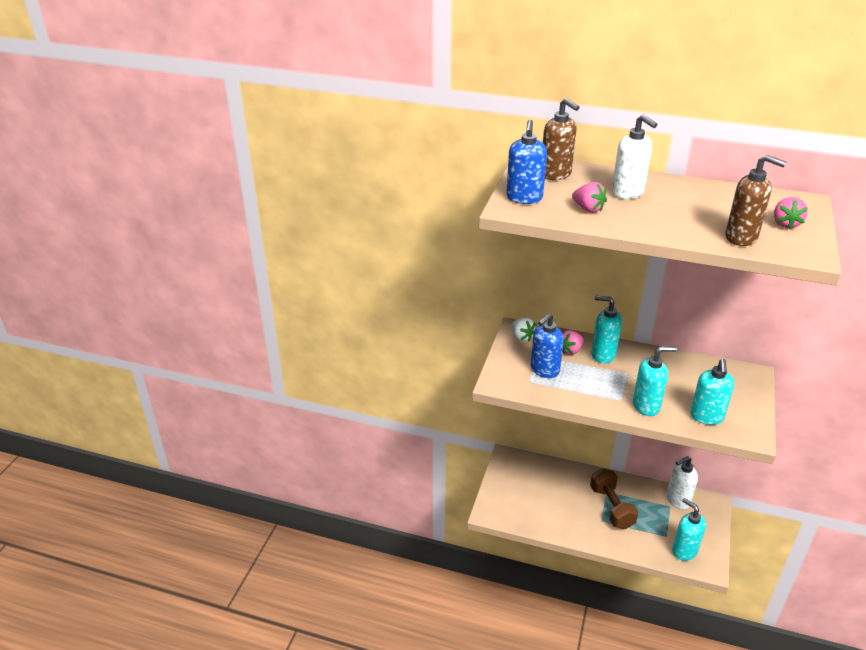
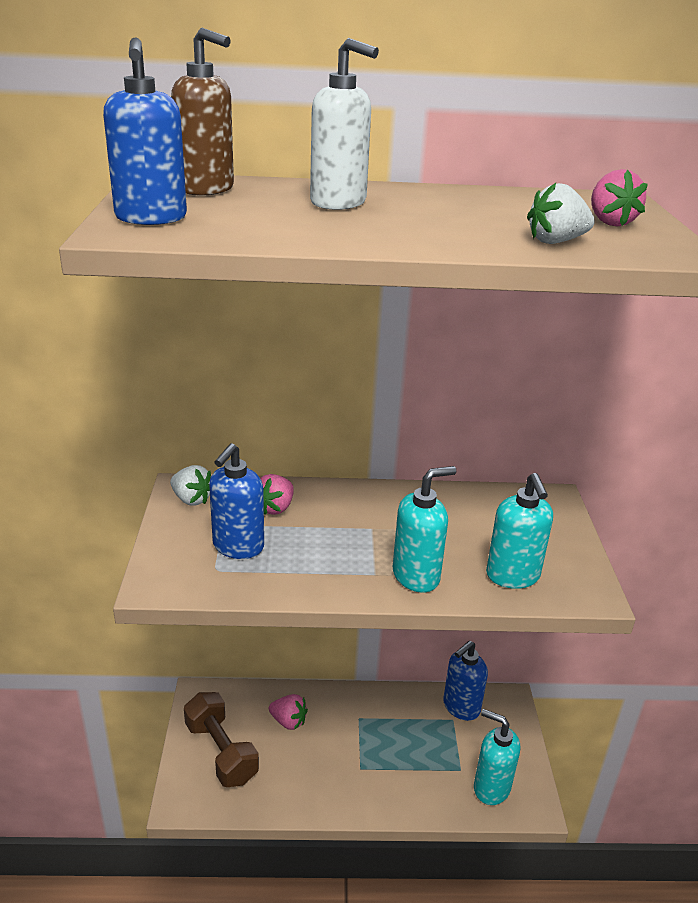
camera: 20 degrees left, 5 degrees down
pink strawberry [572,182,607,213] -> pink strawberry moved to [269,694,308,730]
brown dumbbell [590,468,638,529] -> brown dumbbell moved to [184,692,259,787]
turquoise soap dispenser [591,295,622,363] -> none
white soap dispenser [666,456,698,509] -> blue soap dispenser [443,641,488,721]
brown soap dispenser [725,155,786,246] -> white strawberry [527,183,595,244]

